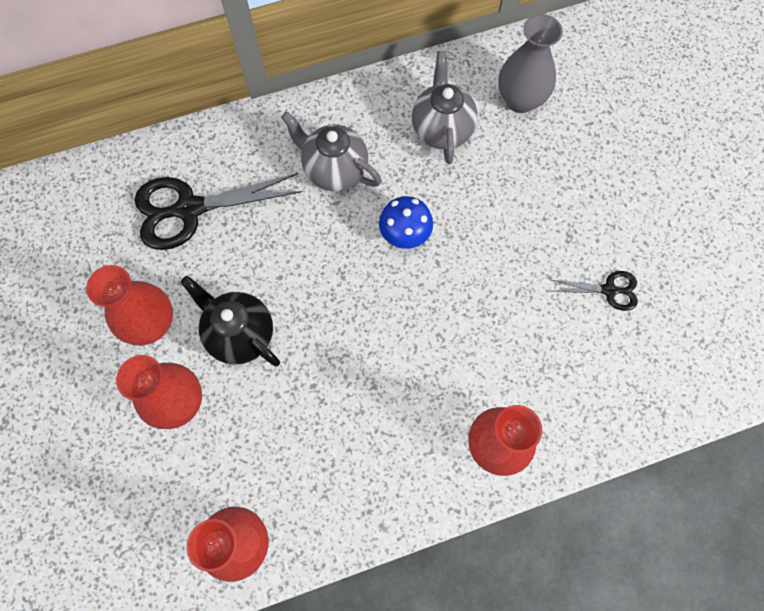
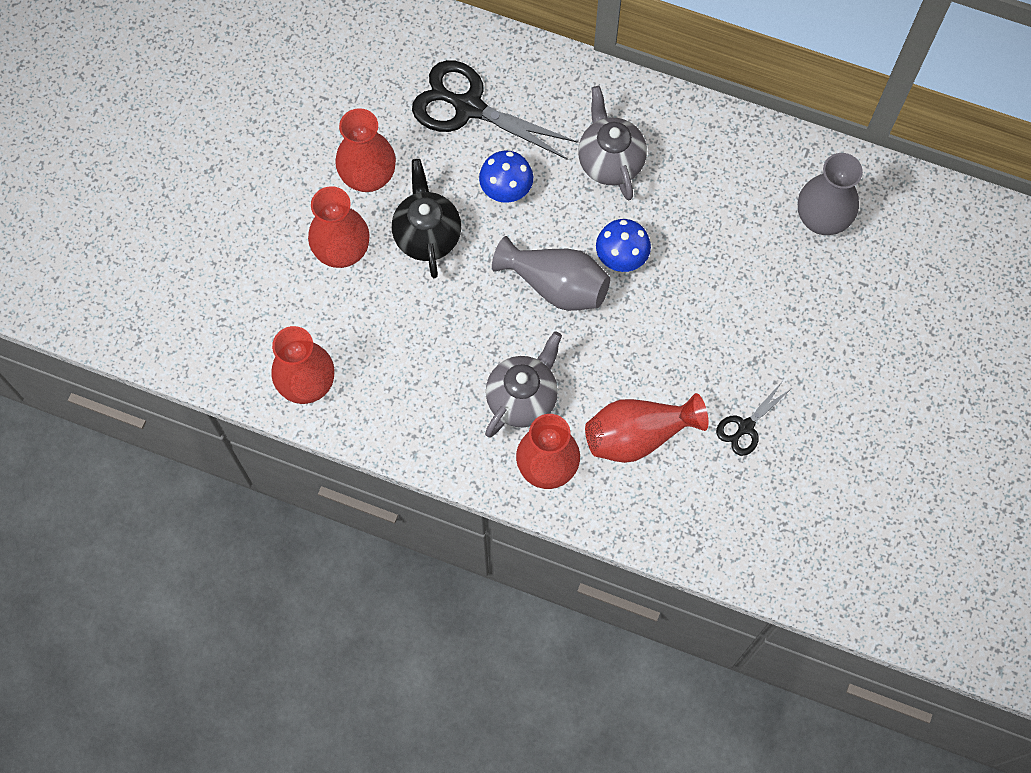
camera: 40 degrees right, 0 degrees up
grey teapot [412,51,478,164] -> grey teapot moved to [485,331,562,437]
black scissors [549,271,638,311] -> black scissors turned 90 degrees clockwise [716,382,792,456]
none -> blue mushroom [479,151,533,203]
none -> grey vase [492,236,610,311]
none -> red vase [585,393,708,463]

